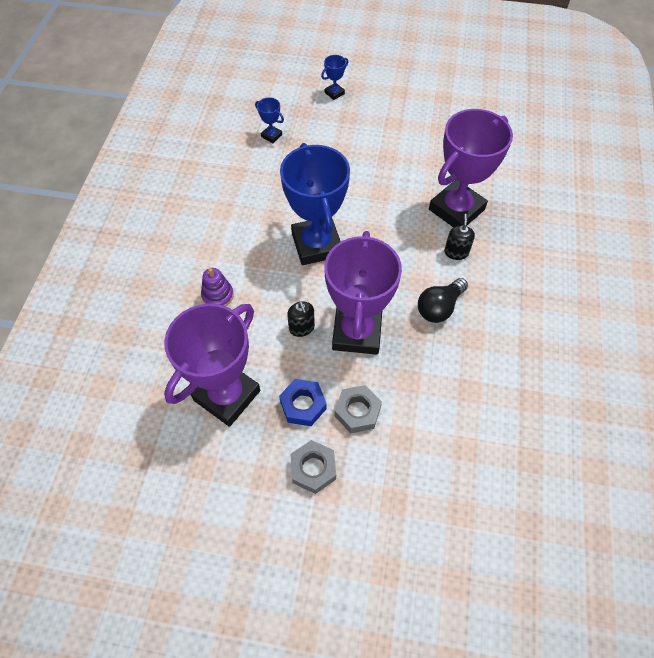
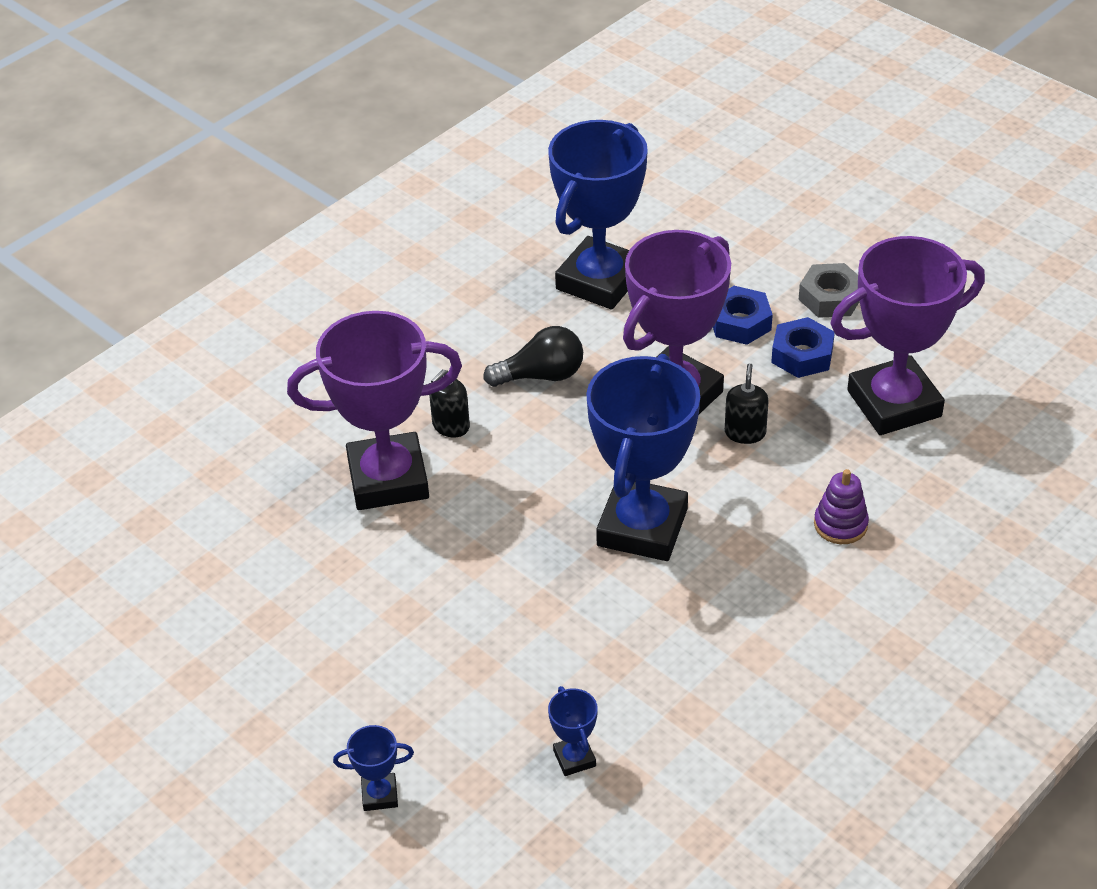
camera: 145 degrees left, 15 degrees down
grey nut [335,385,382,433] -> blue nut [713,286,773,345]
none -> blue trophy [548,120,648,309]

